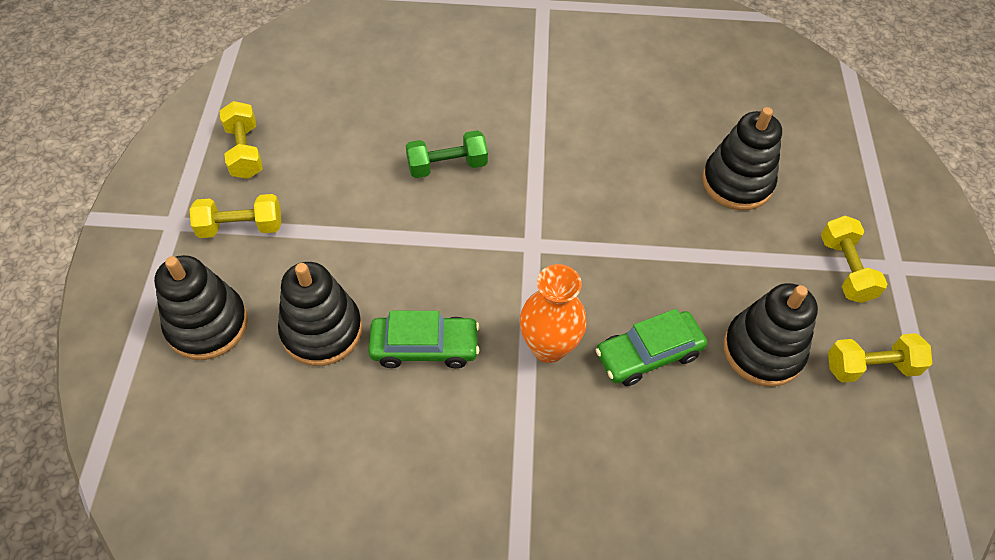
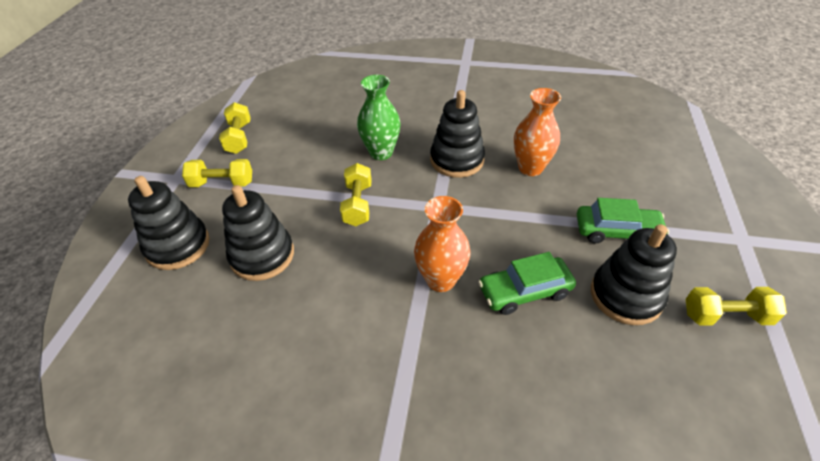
camera: 10 degrees right, 10 degrees down
green car [368,311,480,368] -> green car moved to [577,198,669,243]
green dumbbell [406,130,488,178] -> green vase [357,75,401,160]
black stacking toy [702,107,782,210] -> black stacking toy moved to [430,90,485,178]
yellow dumbbell [821,216,887,303] -> yellow dumbbell moved to [340,163,372,226]
none -> orange vase [514,88,561,176]

